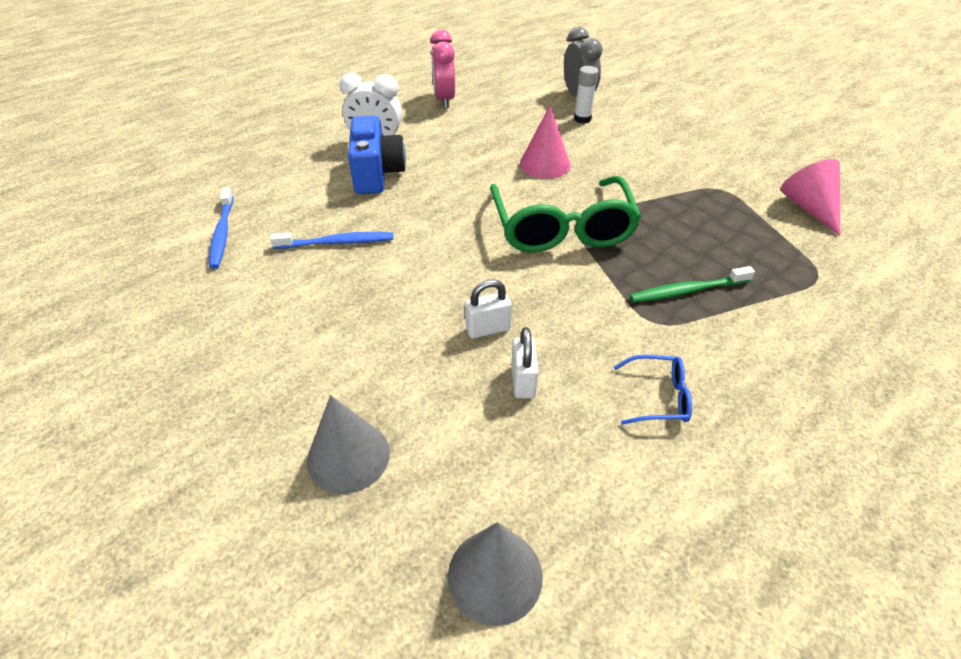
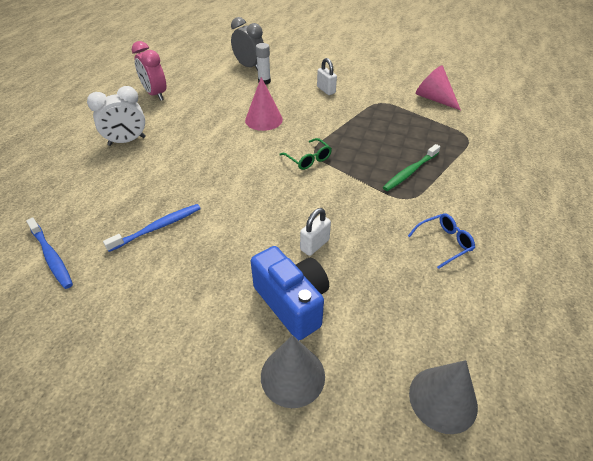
camera: 30 degrees left, 0 degrees up
blue camera [348,116,406,194] -> blue camera moved to [251,246,329,340]
green glasses [490,176,641,252] -> green glasses [279,138,332,170], size x0.44
white padlock [512,327,539,399] -> white padlock moved to [317,58,337,95]

